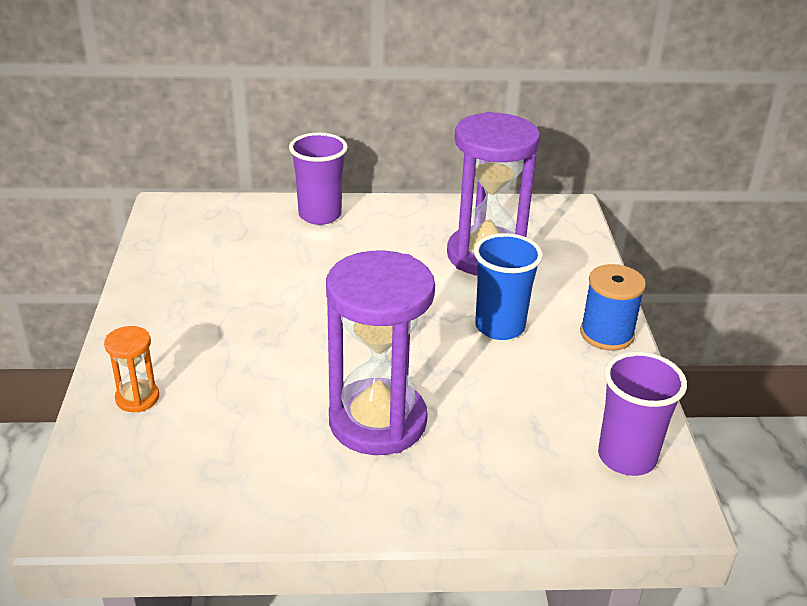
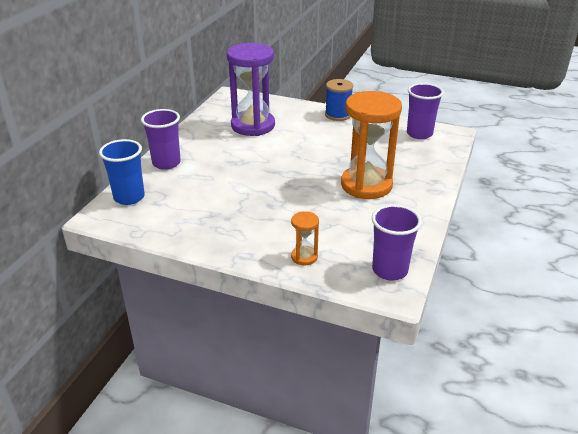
camera: 65 degrees left, 0 degrees up
purple hourglass [326,250,435,455] -> orange hourglass [341,91,402,199]
blue cup [474,233,543,340] -> blue cup moved to [99,139,145,205]
none -> purple cup [372,204,422,281]

